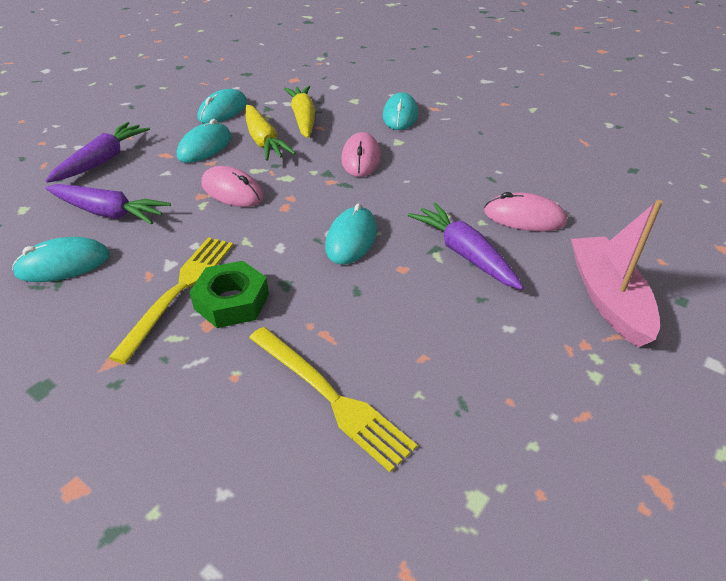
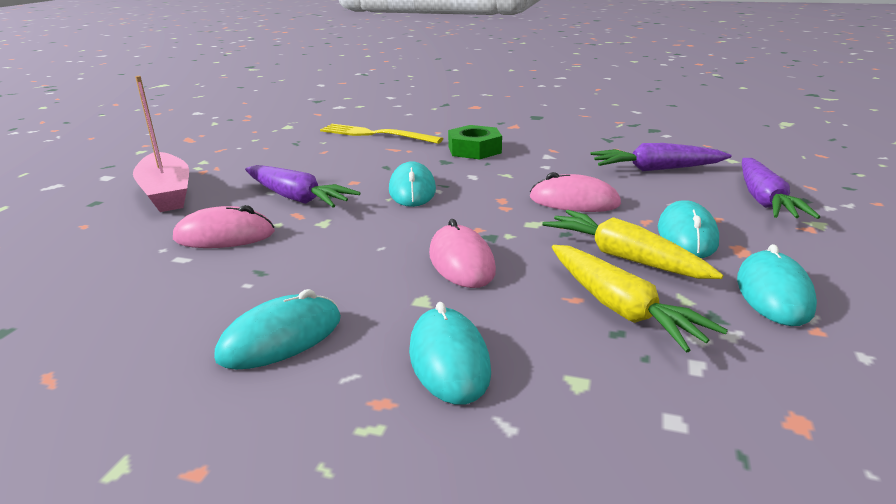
camera: 160 degrees right, 15 degrees down
turquoise mouse [12,237,110,282] -> turquoise mouse moved to [214,289,341,370]
yellow fork [109,237,233,364] -> none

